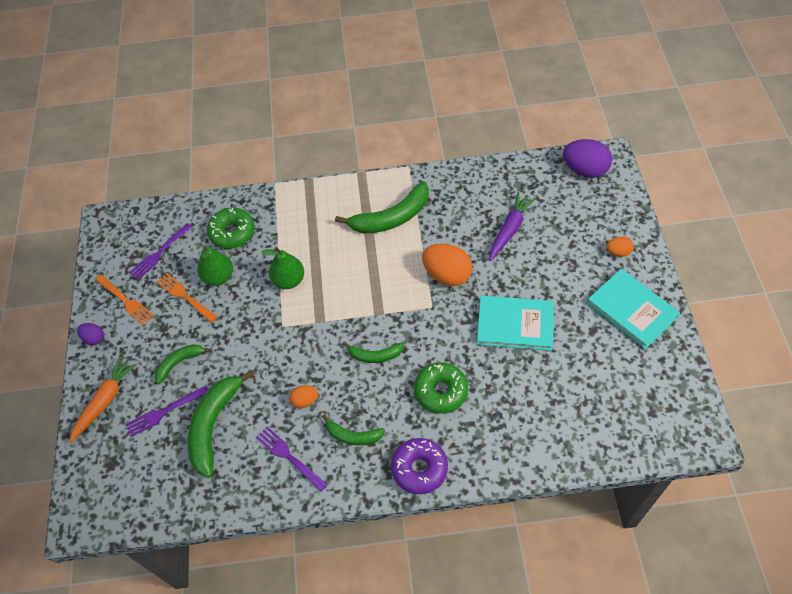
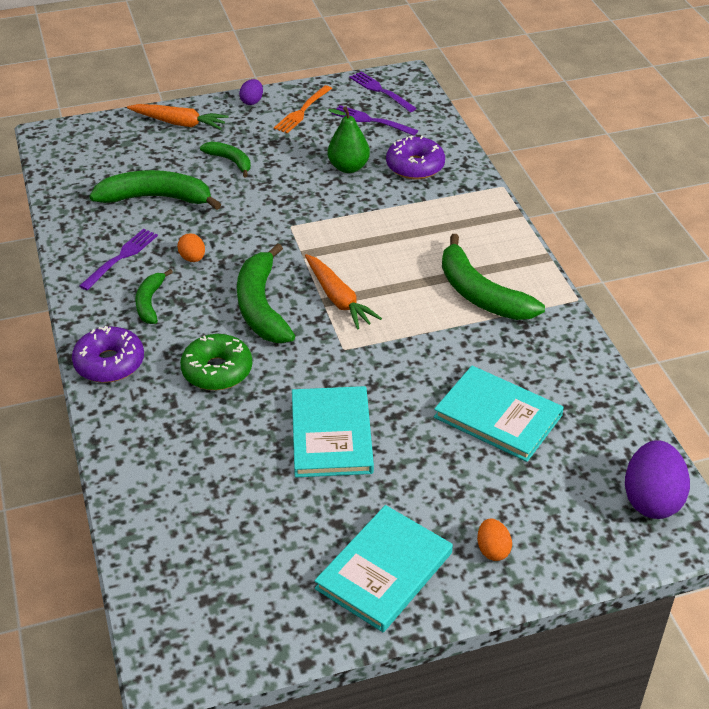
camera: 75 degrees right, 15 degrees down
purple fork [125,386,208,437] -> purple fork moved to [349,72,417,112]
orange fork [157,273,217,323] -> none
green donut [207,208,255,249] -> purple donut [386,136,445,180]
green pear [261,247,304,289] -> none
green banana [342,341,404,363] -> green banana [237,243,295,343], size x1.80
orange egg [422,244,472,286] -> none
purple carrot [490,192,536,261] -> turquoise book [434,366,564,462]
none -> orange carrot [305,254,382,330]

